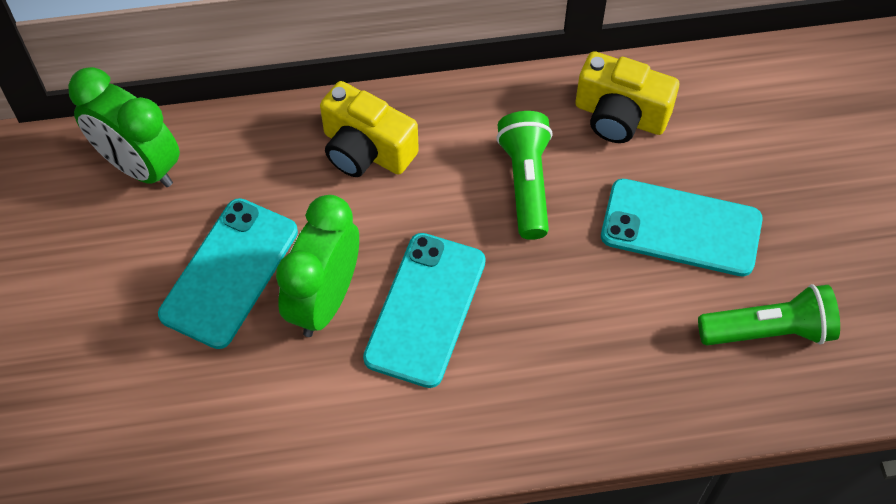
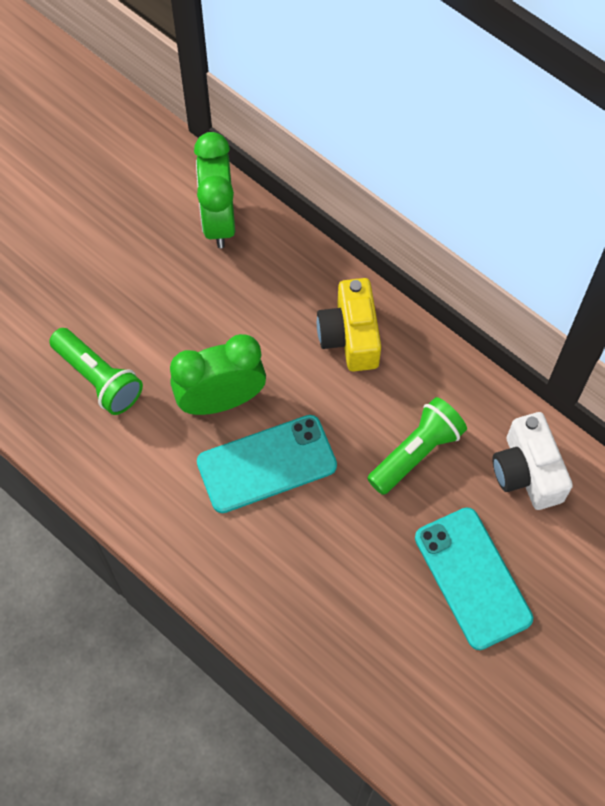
camera: 50 degrees right, 5 degrees up
turquoise phone [158,198,298,349] -> none
yellow camera [575,51,679,143] -> white camera [493,412,573,510]
green flashlight [698,284,840,346] -> green flashlight moved to [49,328,143,415]

